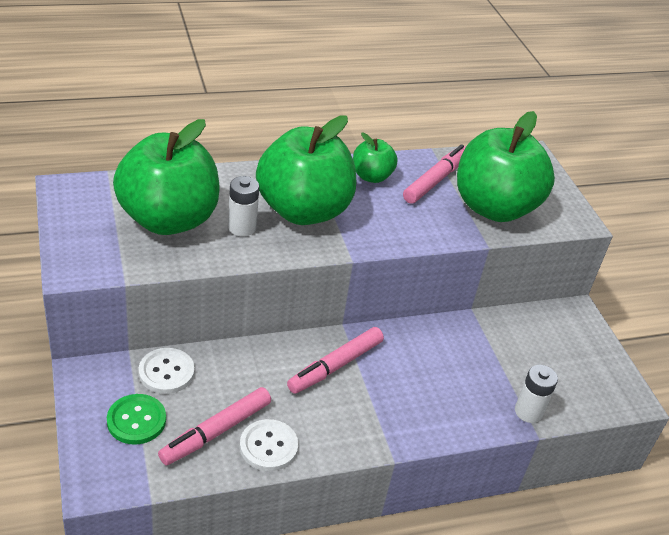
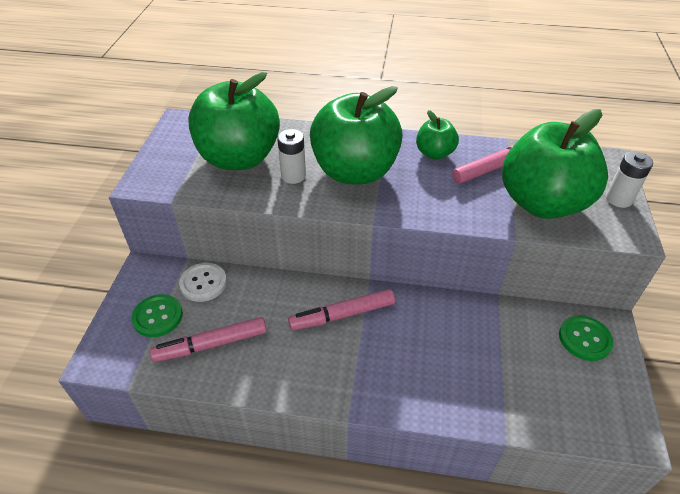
camera: 30 degrees right, 5 degrees up
white button [240,419,298,471] -> none
white battery [515,365,558,423] -> white battery moved to [606,151,653,208]
none -> green button [559,315,613,361]

